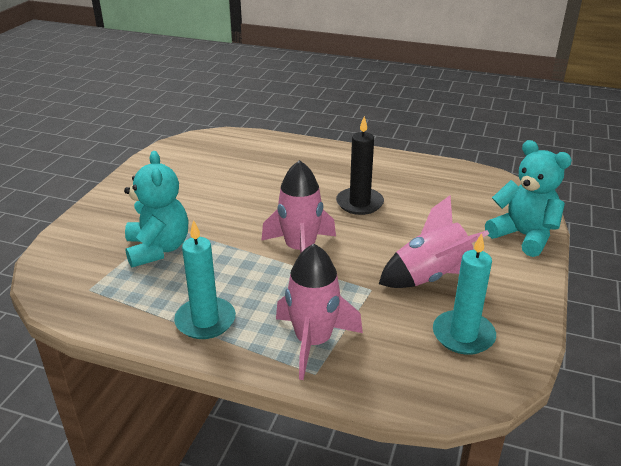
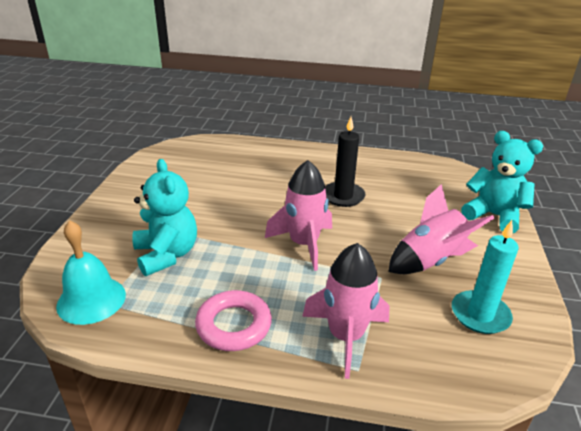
camera: 10 degrees left, 0 degrees up
turquoise candle [174,220,236,339] -> pink ring [195,290,272,351]
none -> turquoise bell [56,220,126,325]

